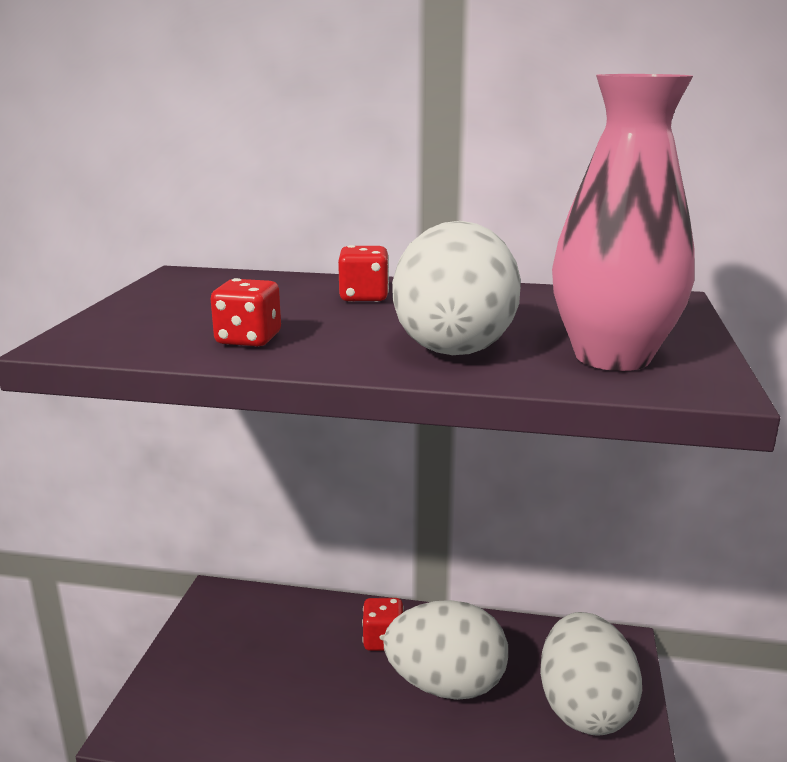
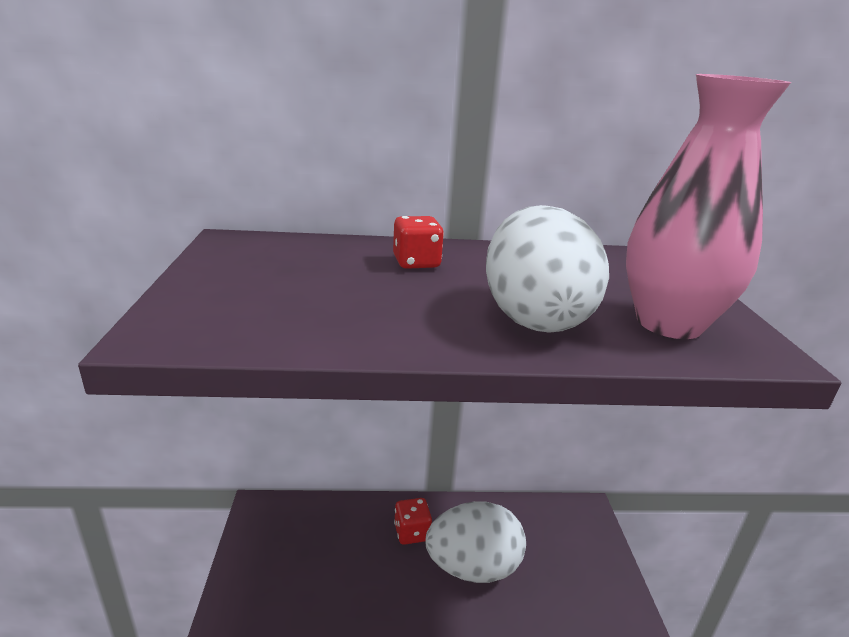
camera: 15 degrees left, 5 degrees up
red dice [211,278,281,347] -> none
white egg [540,612,642,736] -> none

